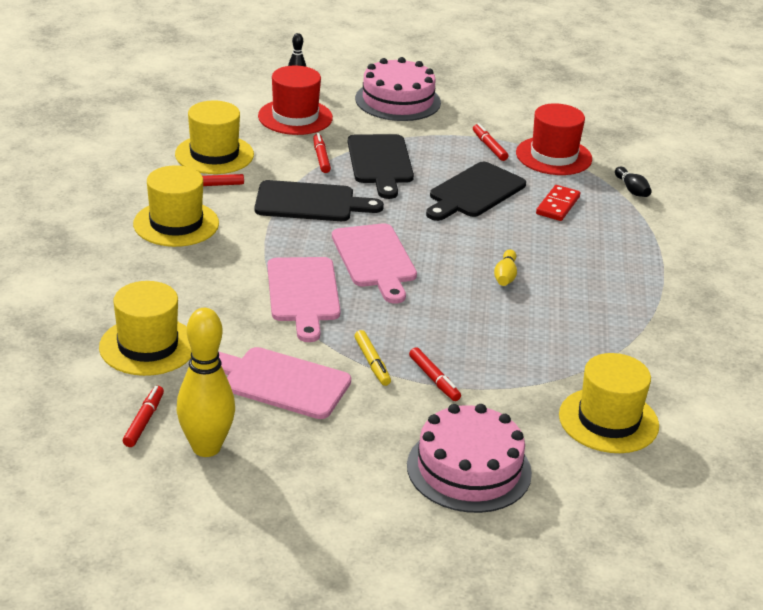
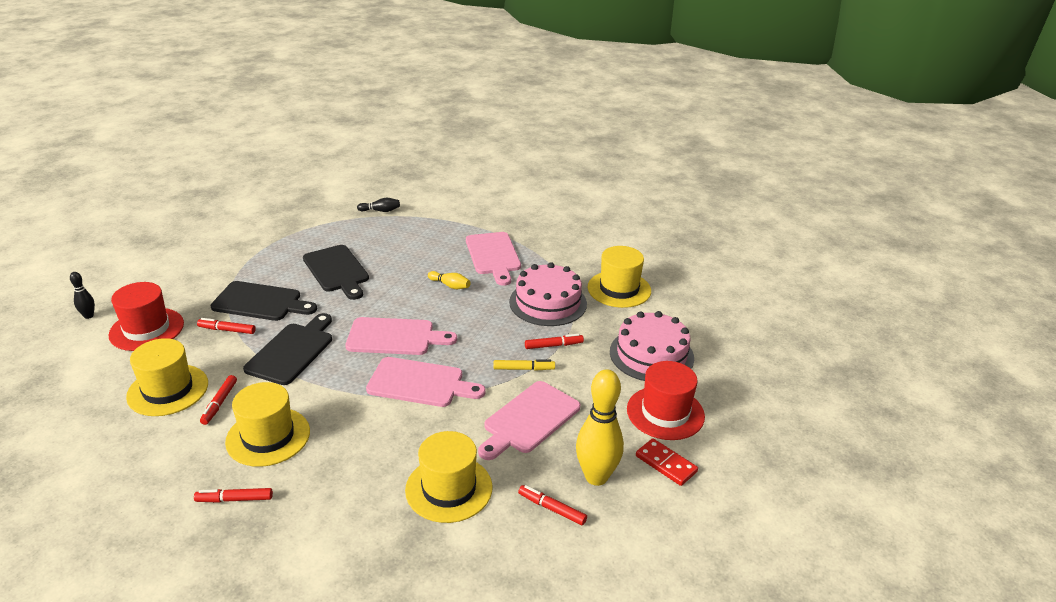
camera: 70 degrees left, 0 degrees up
pink cake [355,57,441,121] -> pink cake moved to [509,262,587,326]
red marker [473,123,508,161] -> red marker moved to [194,488,273,503]
red hat [516,103,592,175] -> red hat moved to [627,361,705,440]
red domino [536,185,580,221] -> red domino moved to [636,438,698,486]
none -> pink cutting board [466,232,521,286]

